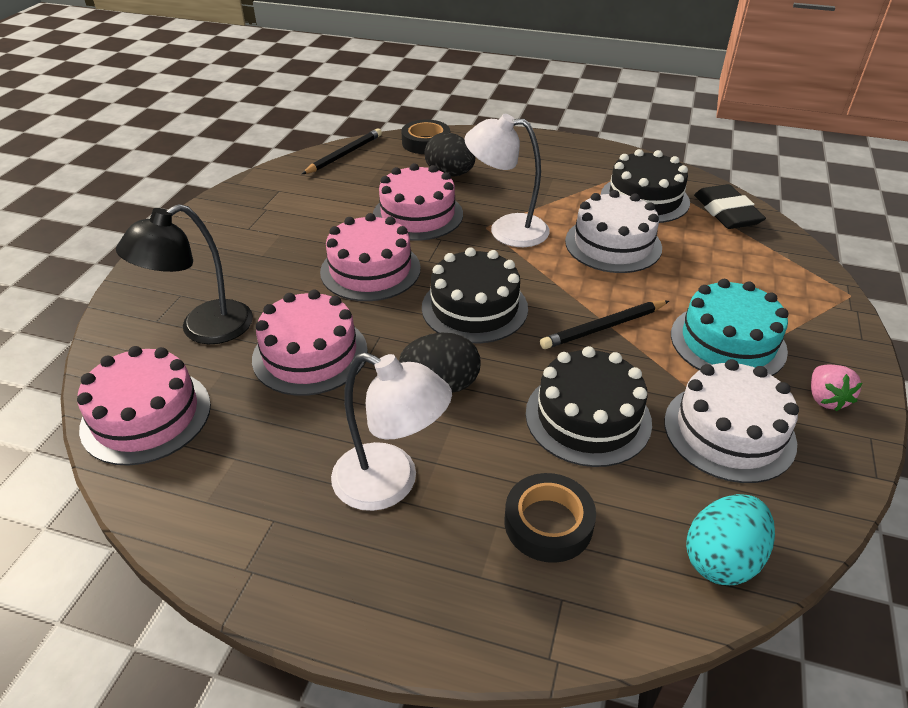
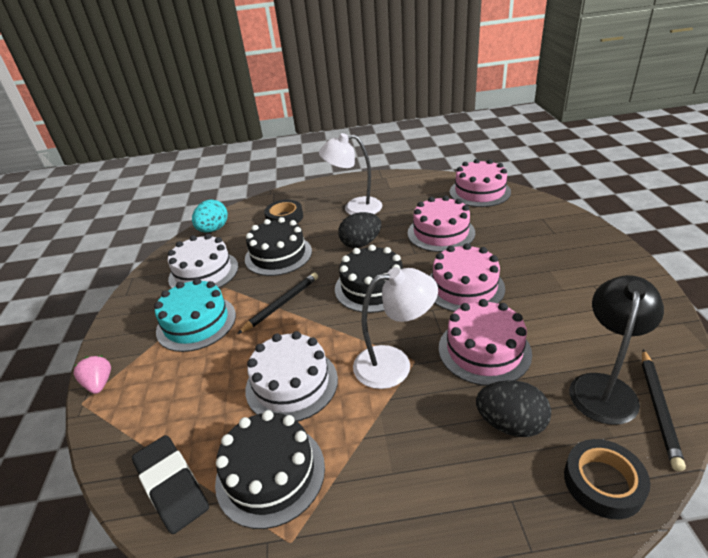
camera: 160 degrees right, 5 degrees down
black lamp [116,204,253,344] -> black lamp moved to [569,275,664,425]
pink strawberry [811,365,862,411] -> pink strawberry moved to [74,356,111,394]

